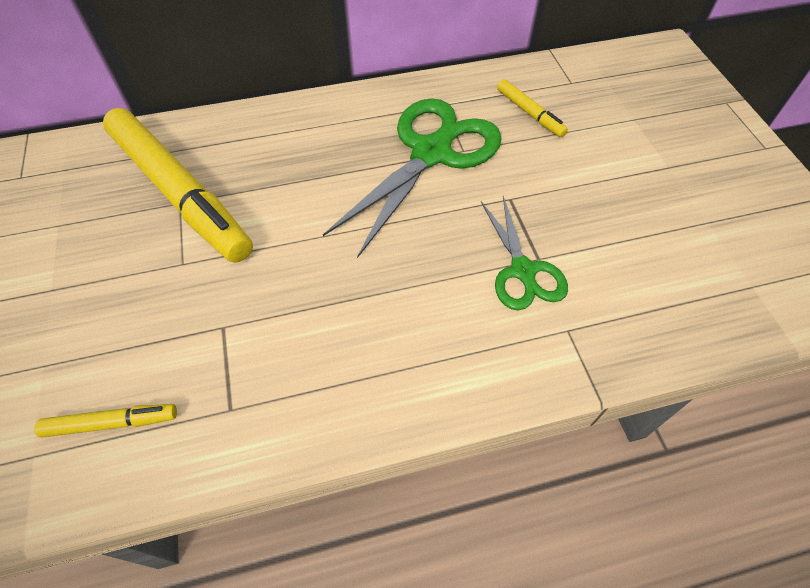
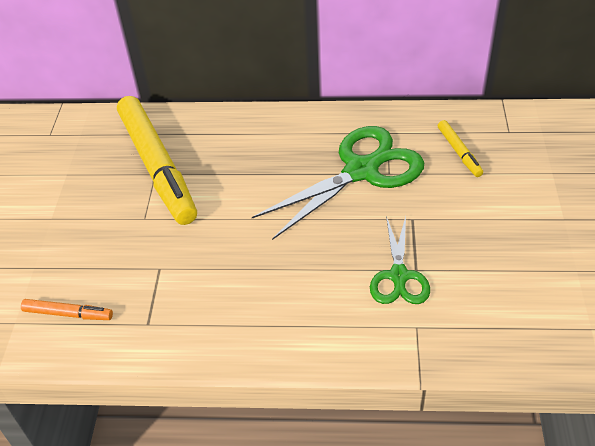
camera: 20 degrees right, 10 degrees down
yellow marker [34,404,177,438] -> orange marker [21,299,113,320]

